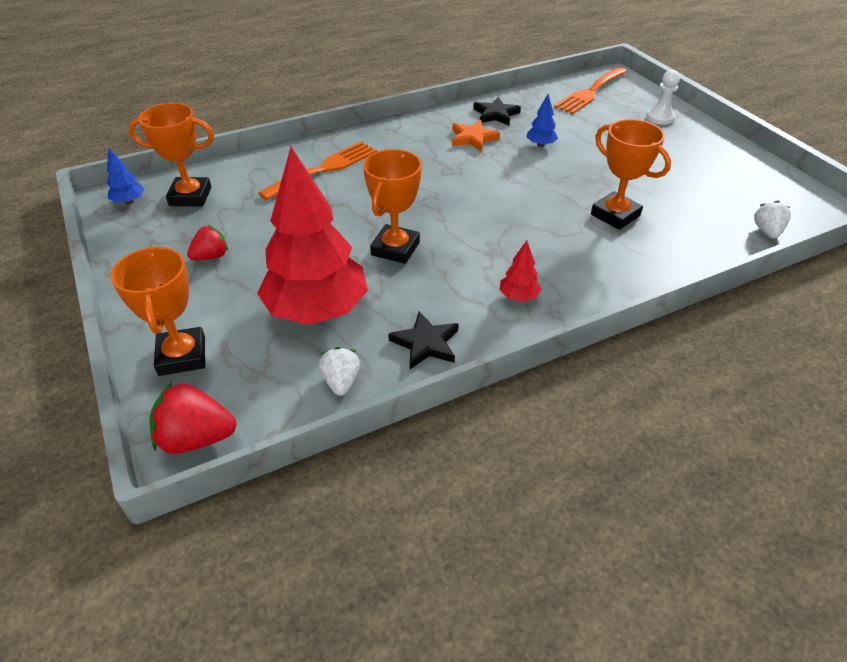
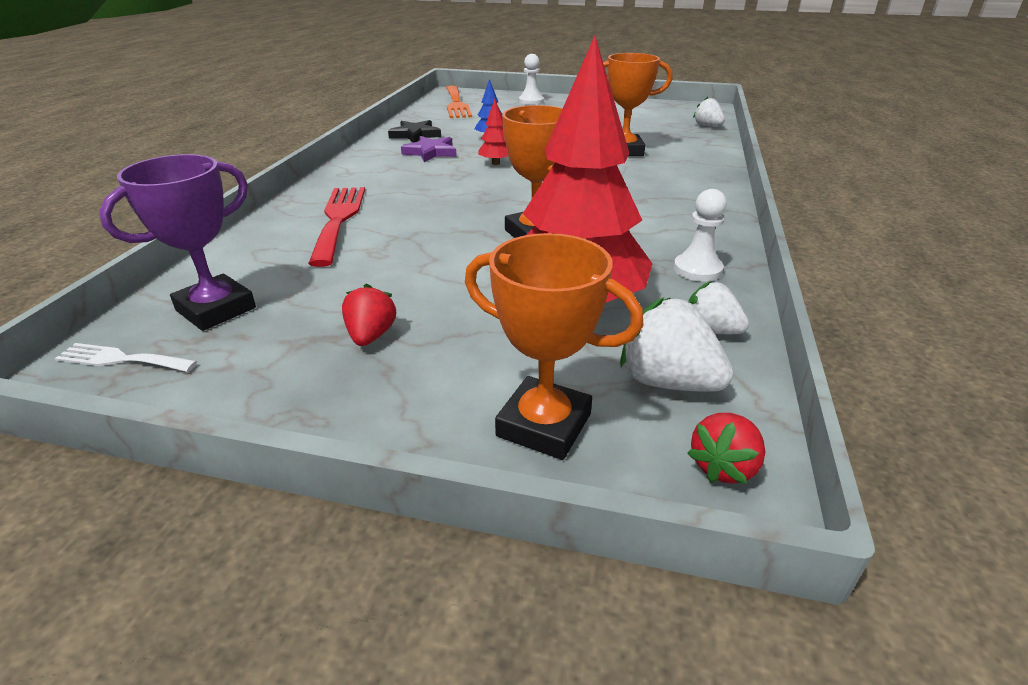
camera: 50 degrees left, 10 degrees down
blue tree [107,147,145,204] -> white fork [55,343,197,372]
orange trophy [128,103,214,206] -> purple trophy [99,154,256,331]
red strawberry [150,382,236,454] -> red strawberry [687,413,765,484], size x0.65
orange fork [258,142,377,200] -> red fork [308,187,365,267]
black star [388,312,459,369] -> white pawn [674,189,727,282]
orange star [452,120,500,152] -> purple star [401,136,457,162]
red tree [500,240,542,302] -> red tree moved to [478,99,508,165]
none -> white strawberry [620,297,734,392]

